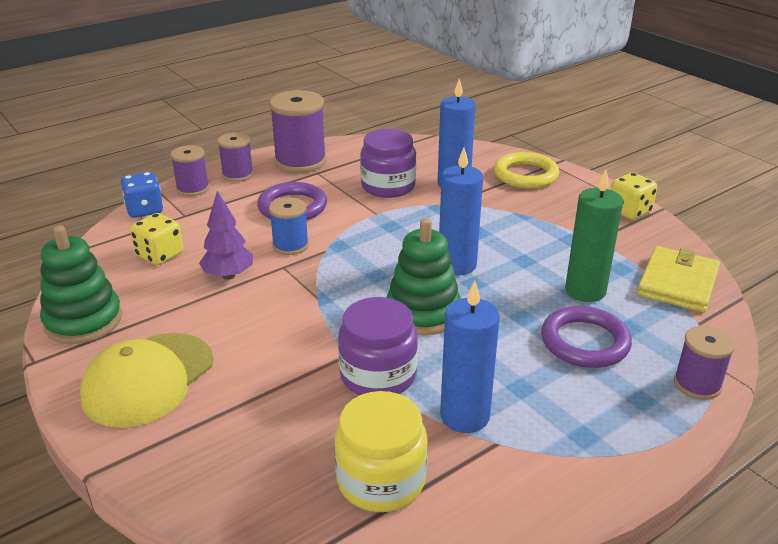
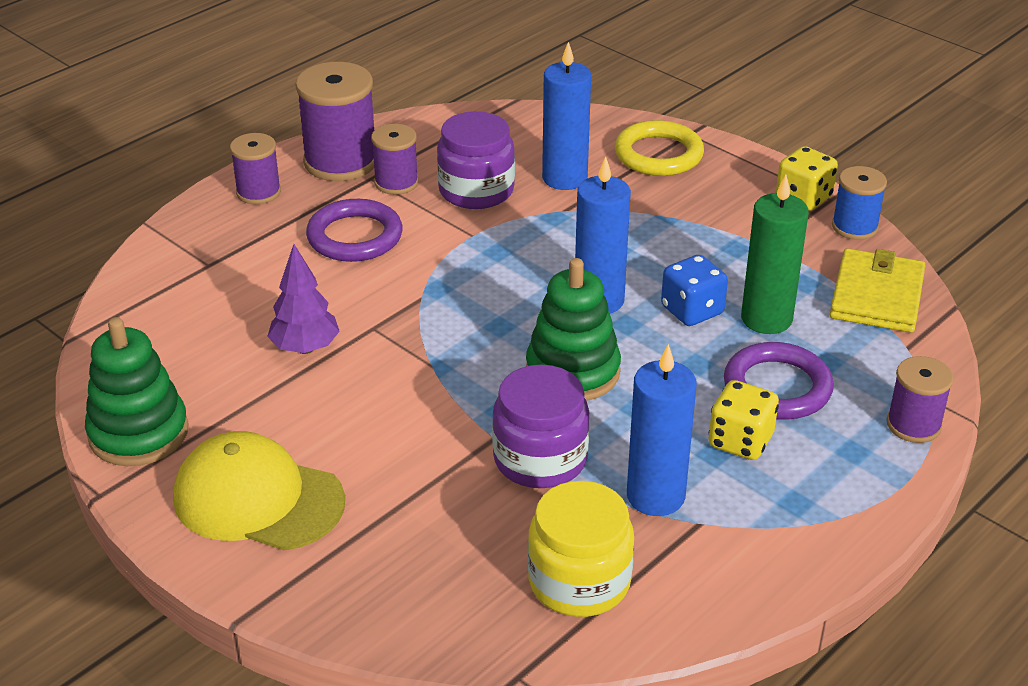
camera: 10 degrees left, 5 degrees up
yellow cap [80,333,213,428] -> yellow cap turned 90 degrees clockwise [173,431,345,551]
blue dice [121,172,163,218] -> blue dice moved to [661,255,728,326]
yellow dice [130,213,183,265] -> yellow dice moved to [708,380,779,460]
purple spool [170,145,209,196] -> purple spool moved to [371,124,419,195]
blue spool [269,197,309,255] -> blue spool moved to [832,166,887,240]

